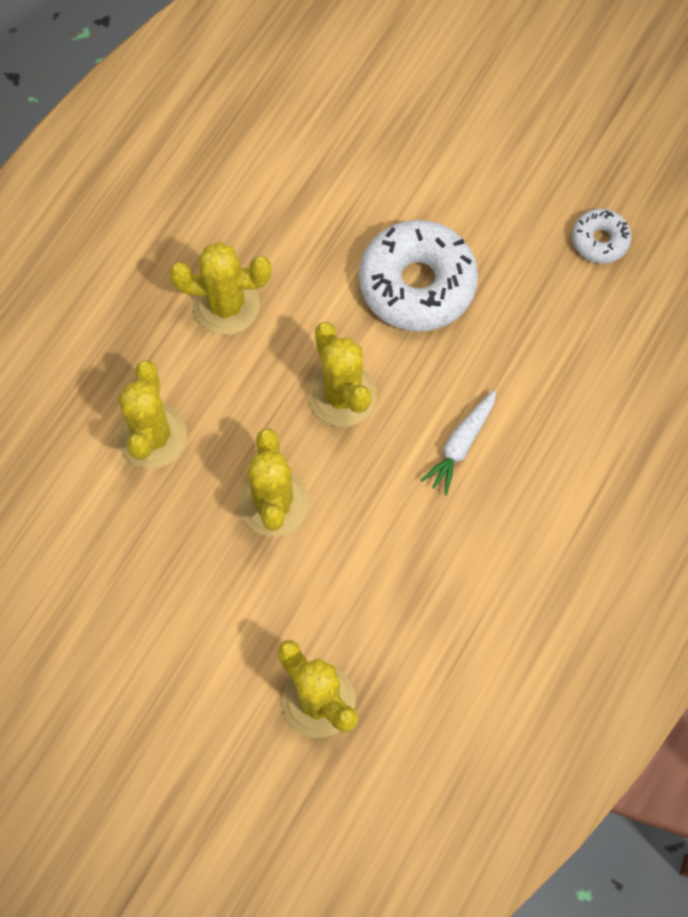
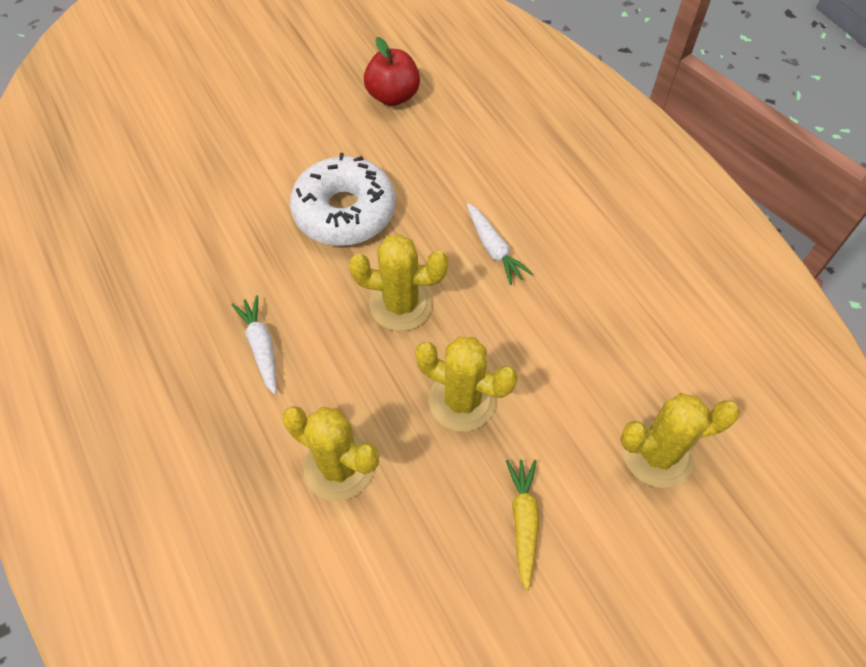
camera: 60 degrees left, 10 degrees down
yellow cactus [169,242,271,335] -> white carrot [231,295,277,395]
white donut [572,209,632,264] -> red apple [364,37,420,106]
none -> yellow carrot [506,460,539,591]

